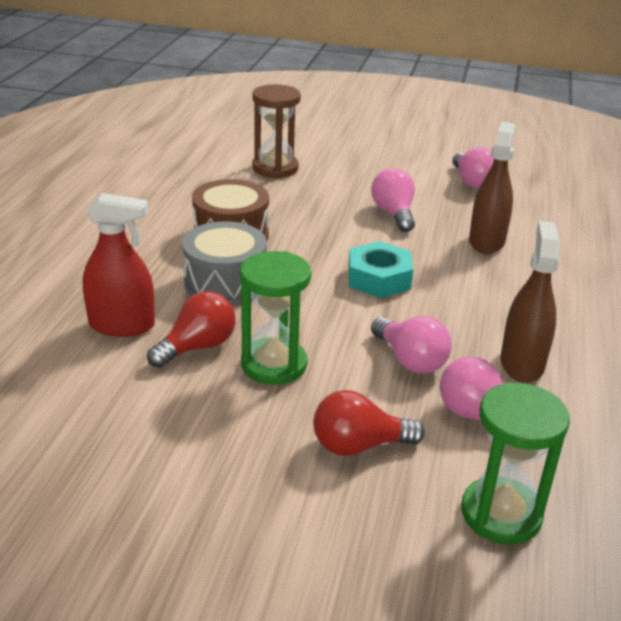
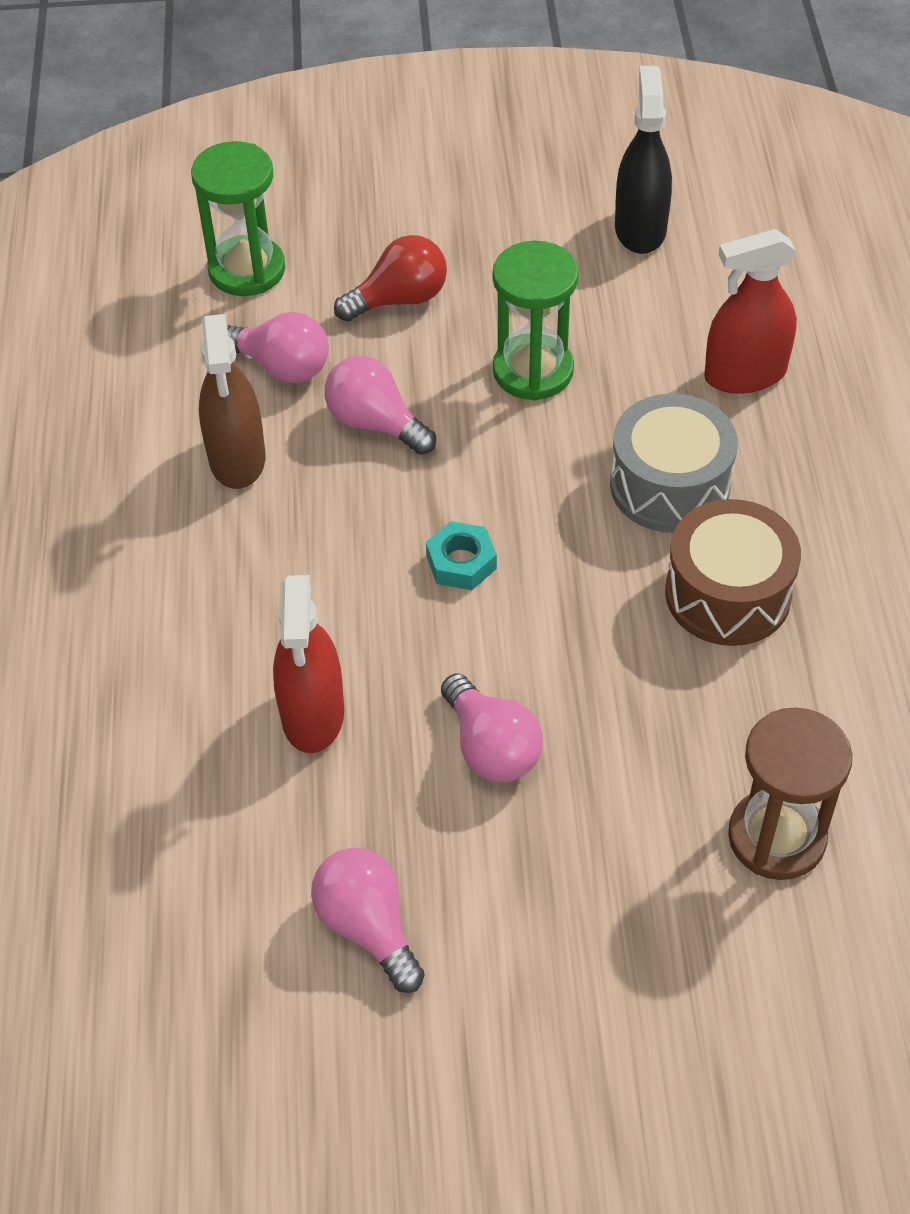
camera: 165 degrees right, 20 degrees up
red light bulb [147,292,236,368] -> none
turquoise nut [348,241,413,298] -> turquoise nut [426,521,497,590], size x0.66
brown spray bottle [469,122,515,254] -> red spray bottle [273,575,344,753]
none -> black spray bottle [615,66,672,254]

